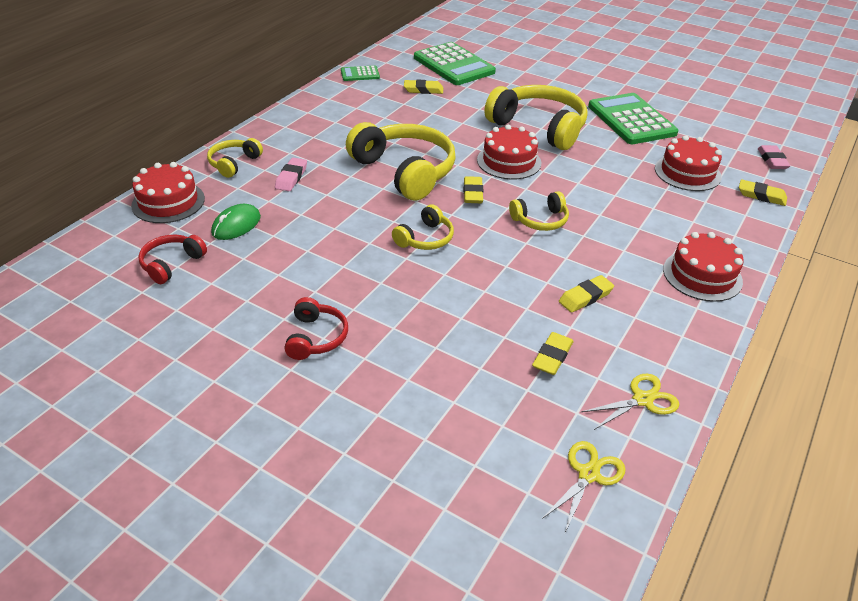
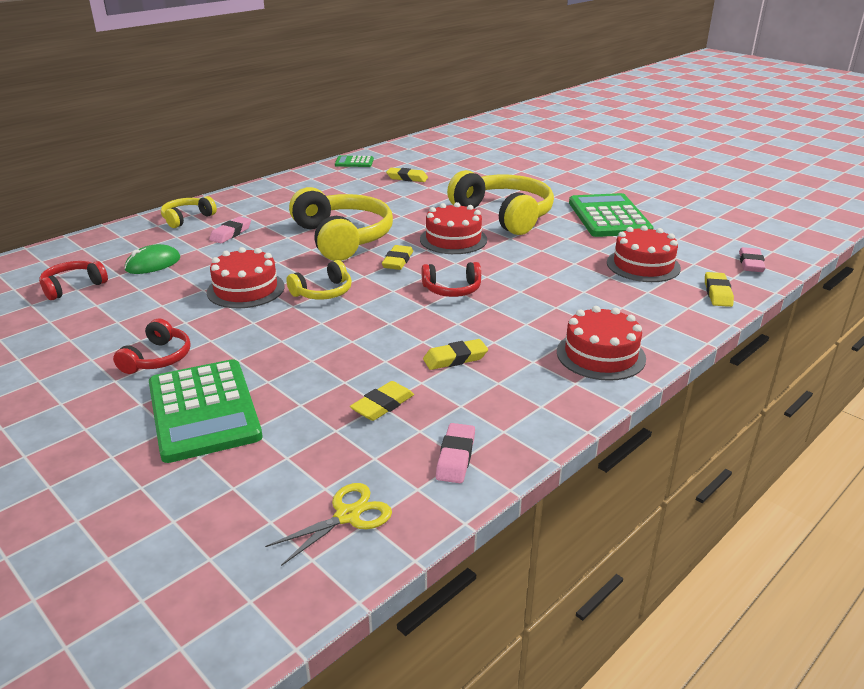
camera: 15 degrees right, 10 degrees down
red cake [131,162,205,223] -> red cake moved to [207,247,285,308]
green calculator [414,42,496,85] -> green calculator moved to [149,359,263,463]
yellow headphones [509,191,569,231] -> red headphones [422,262,481,297]
yellow scissors [581,374,680,430] -> pink eraser [436,423,475,483]
yellow eraser [739,180,787,206] -> yellow eraser turned 60 degrees clockwise [705,272,734,307]

